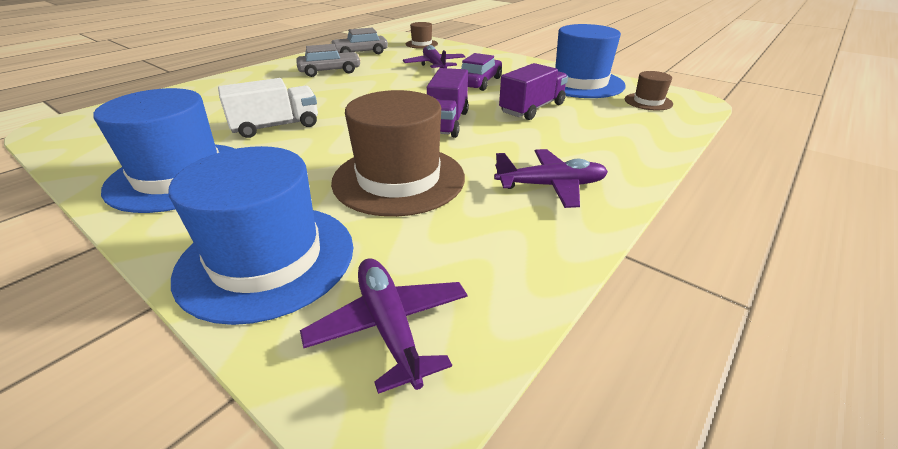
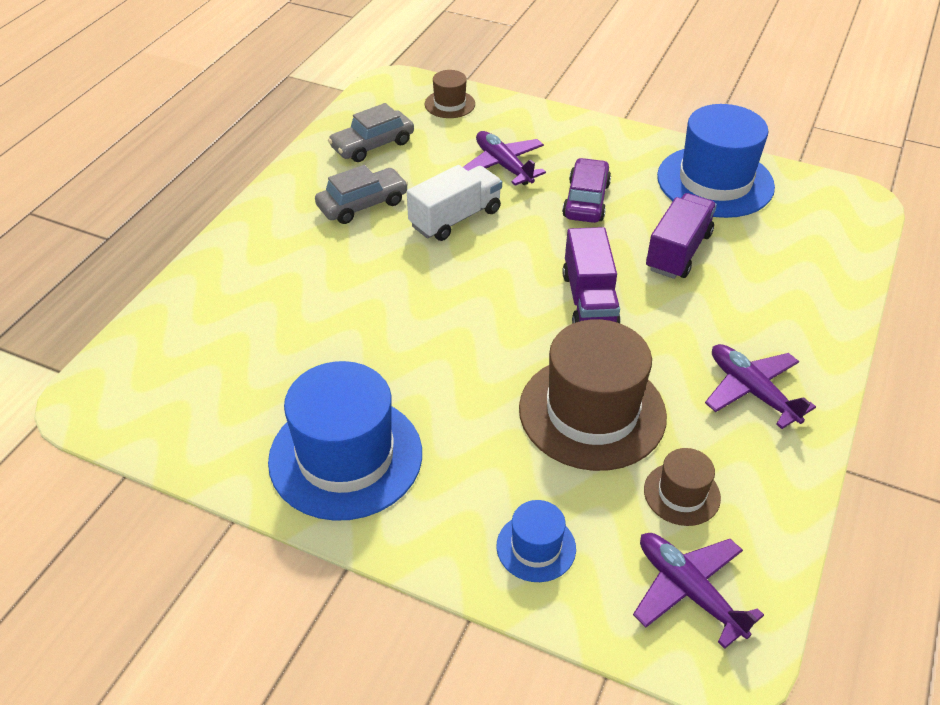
camera: 15 degrees left, 10 degrees up
blue hat [169,146,353,325] -> blue hat [496,500,576,582], size x0.48
white truck [218,78,318,138] -> white truck moved to [407,165,502,241]
purple plane [494,149,608,208] -> purple plane turned 105 degrees counterclockwise [705,344,816,429]
brown hat [625,71,673,110] -> brown hat moved to [644,448,721,526]

